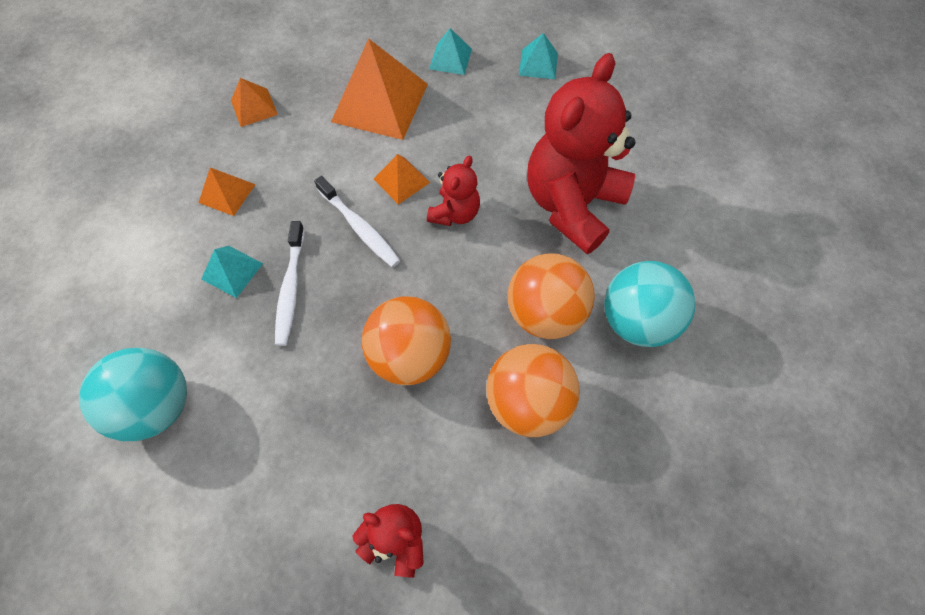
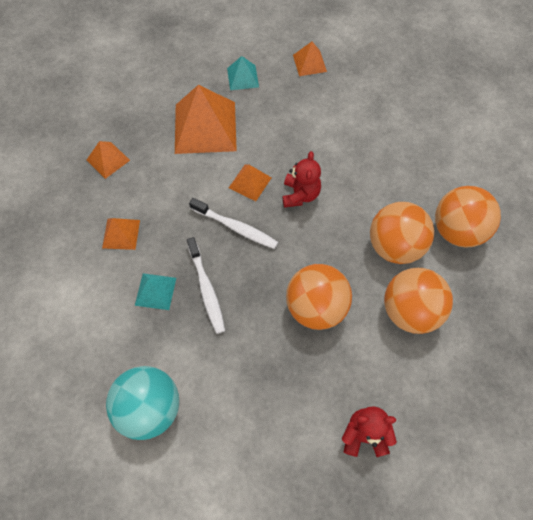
camera: 20 degrees left, 0 degrees up
turquoise pyramid [519,33,558,79] -> orange pyramid [293,42,327,76]
red teddy bear [527,53,635,254] -> none
turquoise ball [604,261,695,347] -> orange ball [435,186,501,248]

